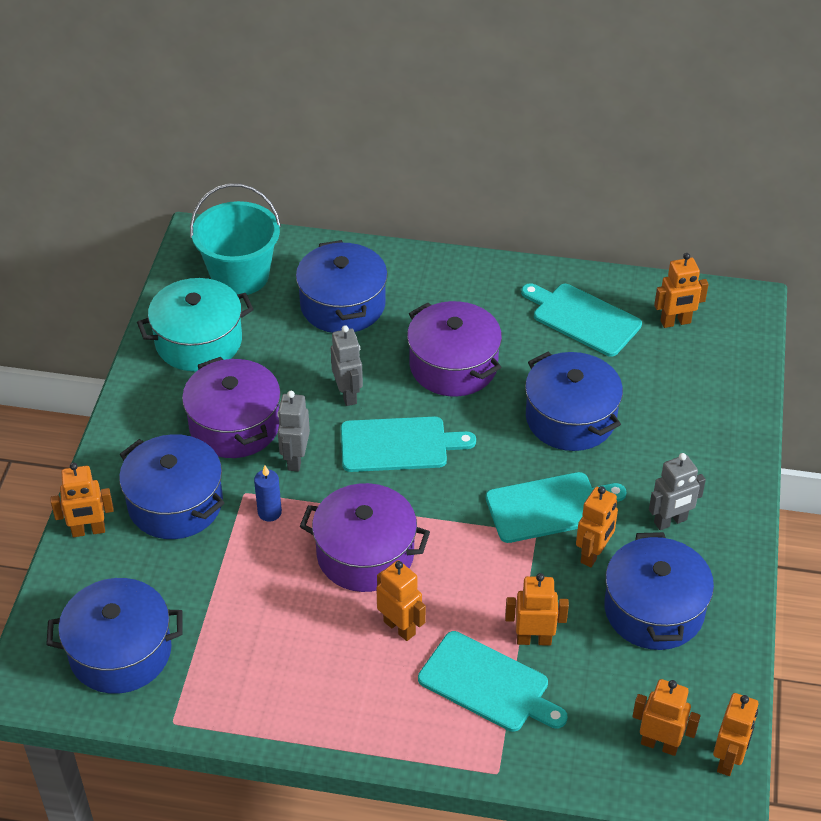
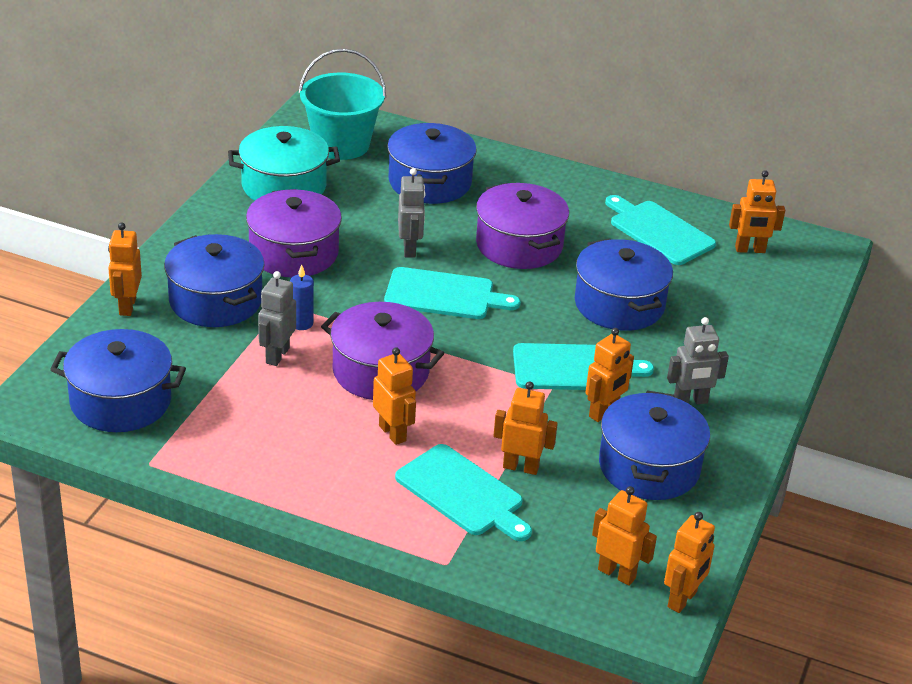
camera: 10 degrees right, 10 degrees down
orange robot [50,462,114,537] -> orange robot turned 90 degrees clockwise [108,223,142,316]
grey robot [277,391,310,471] -> grey robot moved to [258,271,296,366]

